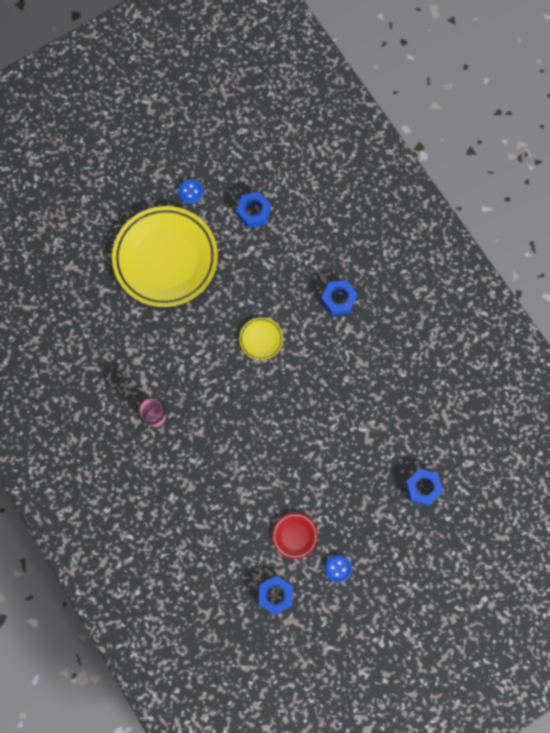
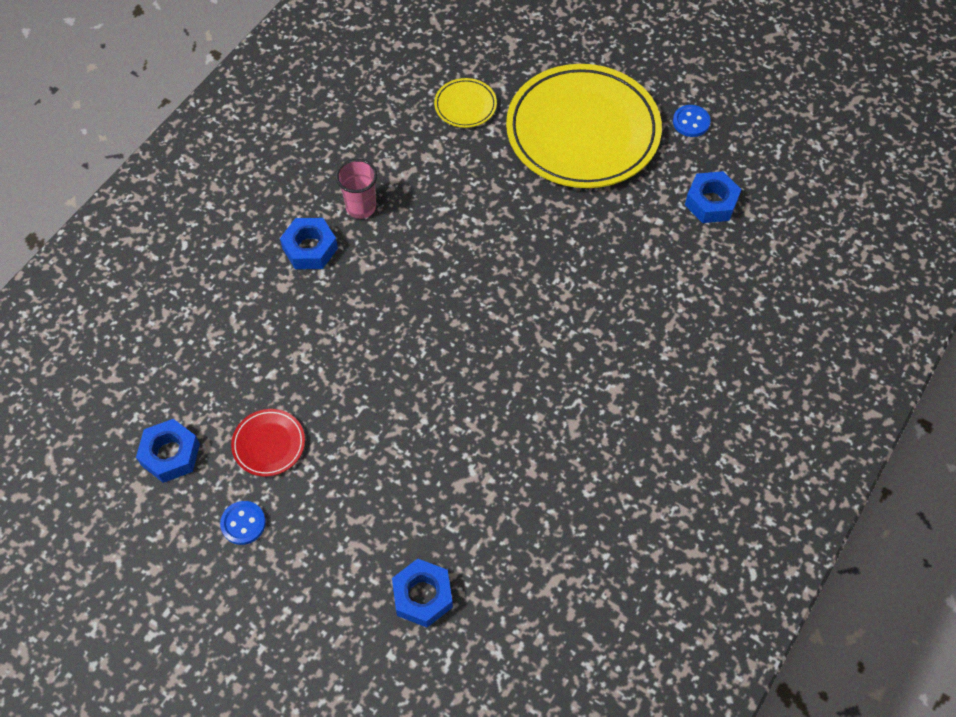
camera: 65 degrees right, 15 degrees down
yellow plate [239,317,283,360] -> yellow plate moved to [434,78,497,128]
blue nut [321,280,357,315] -> blue nut moved to [280,218,338,269]

